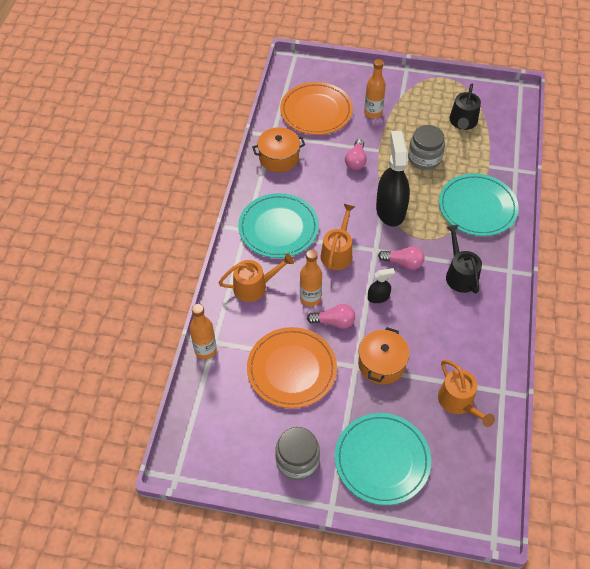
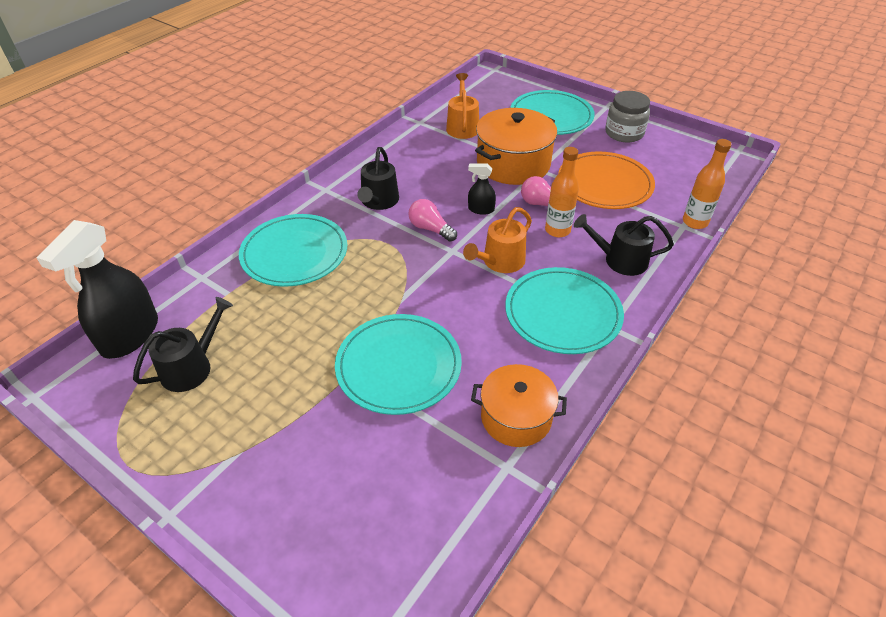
camera: 155 degrees left, 10 degrees down
orange watering can [218,253,294,302] -> black watering can [574,214,674,276]
orange plate [280,82,353,135] -> none
pink light bulb [345,139,367,170] -> turquoise plate [335,314,462,415]
orange pot [358,327,410,385] -> orange pot [475,108,557,185], size x1.52
orange bottle [364,59,386,119] -> none
black spray bottle [376,131,410,227] -> black spray bottle moved to [36,220,158,359]
grey jar [408,125,445,170] -> none

